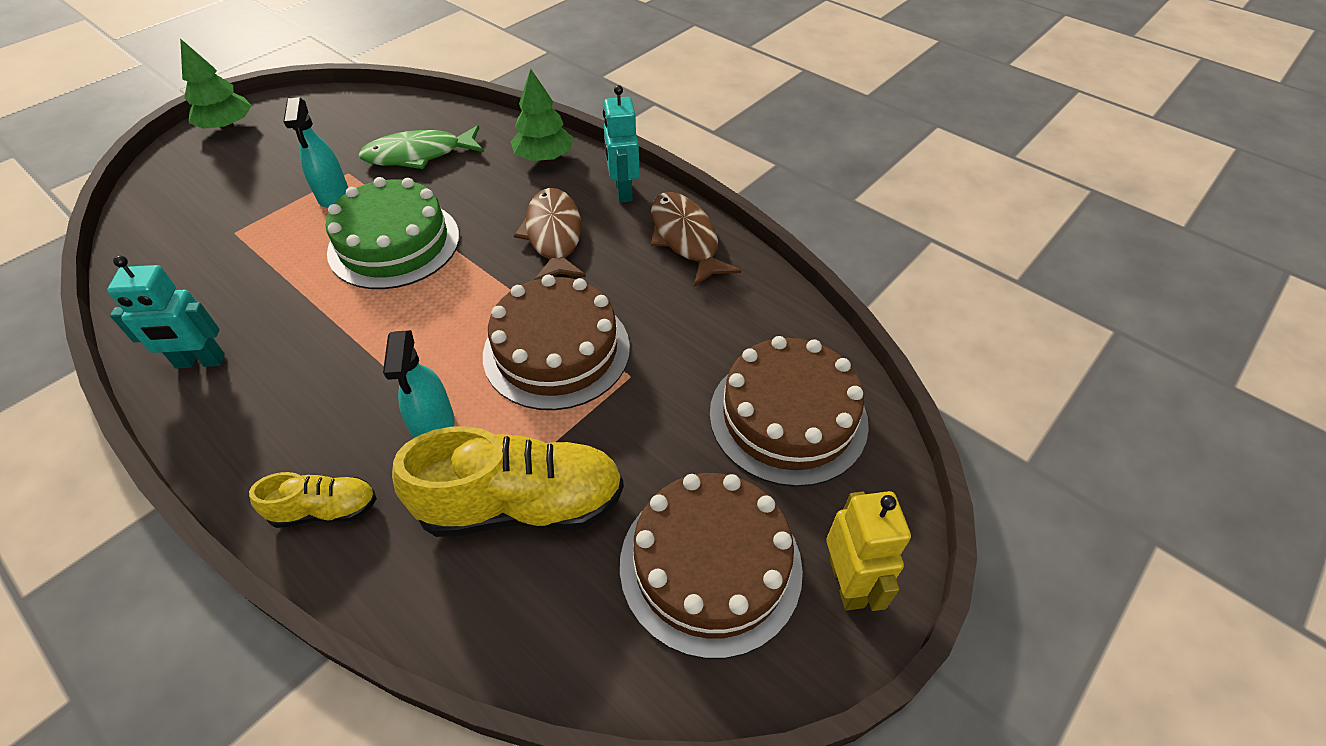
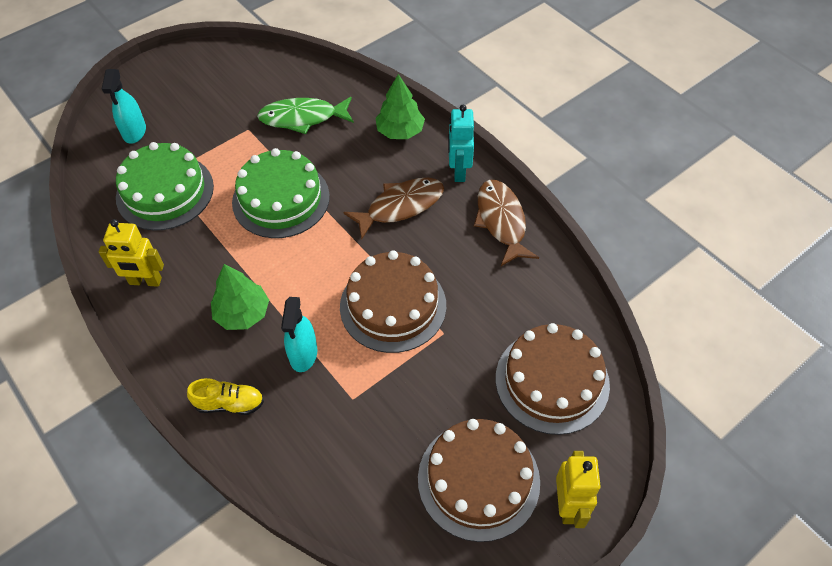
camera: 10 degrees right, 5 degrees up
turquoise robot [107,255,225,369] -> yellow robot [98,219,164,287]
green tree [180,39,252,130] -> green tree moved to [211,264,269,330]
turquoise spray bottle [283,97,348,208] -> turquoise spray bottle moved to [102,69,146,144]
yellow shoe [392,426,624,537] -> none
brown fish [514,188,586,281] -> brown fish turned 60 degrees clockwise [343,178,444,239]
none -> green cake [116,142,214,230]

